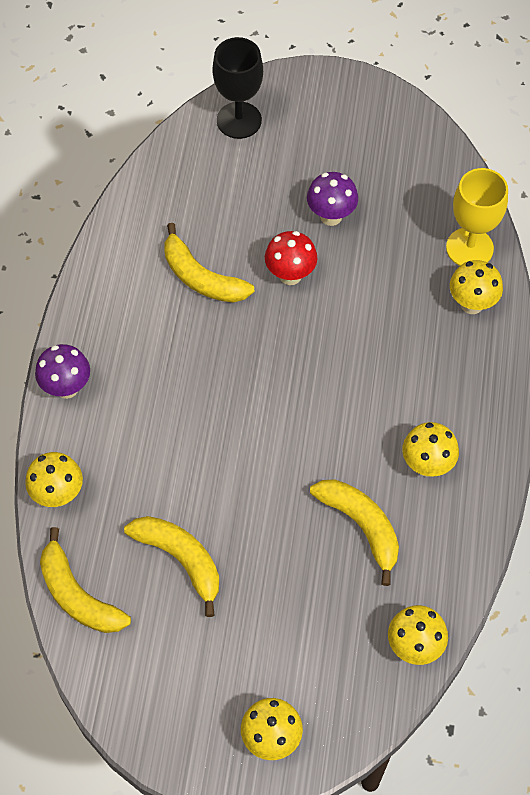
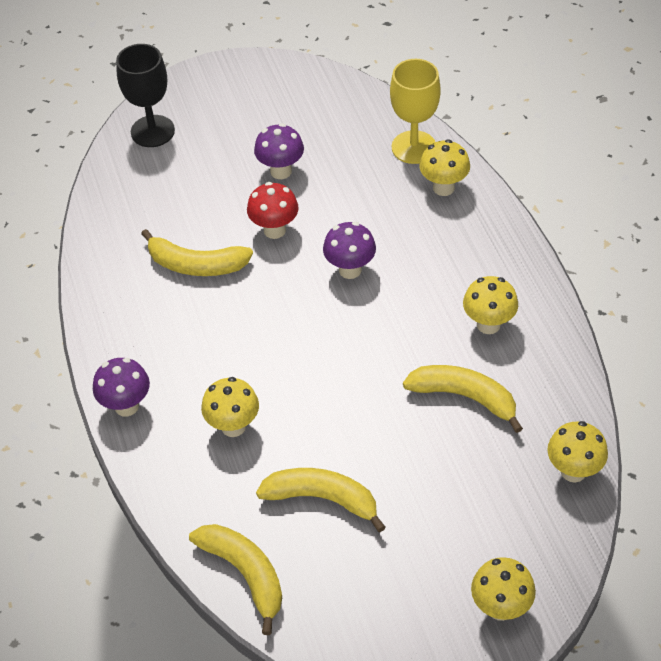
camera: 25 degrees left, 10 degrees down
yellow mushroom [25,452,83,507] -> yellow mushroom moved to [201,377,259,437]
yellow banana [40,527,131,633] -> yellow banana turned 150 degrees counterclockwise [189,524,282,635]
none -> purple mushroom [323,222,376,279]

